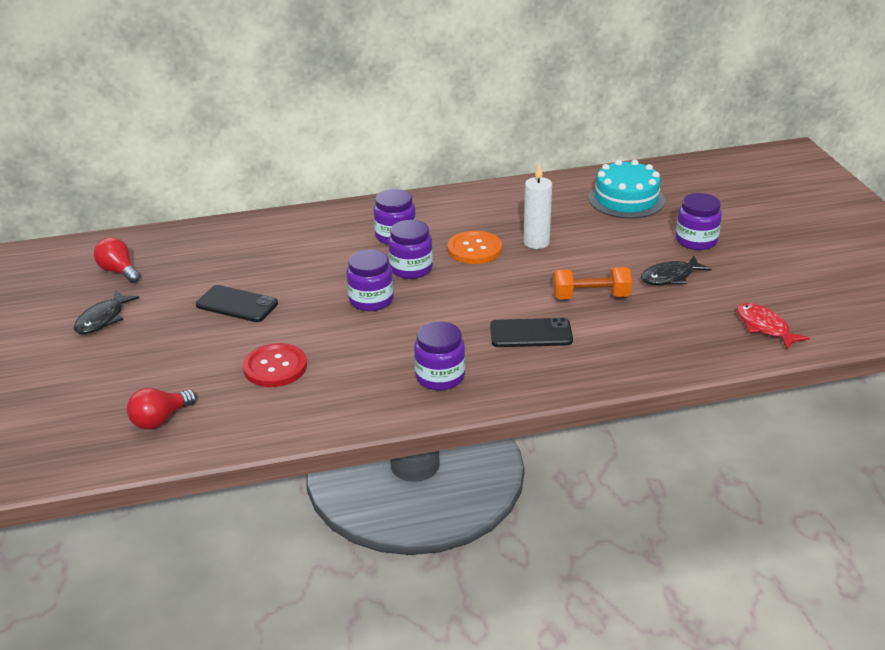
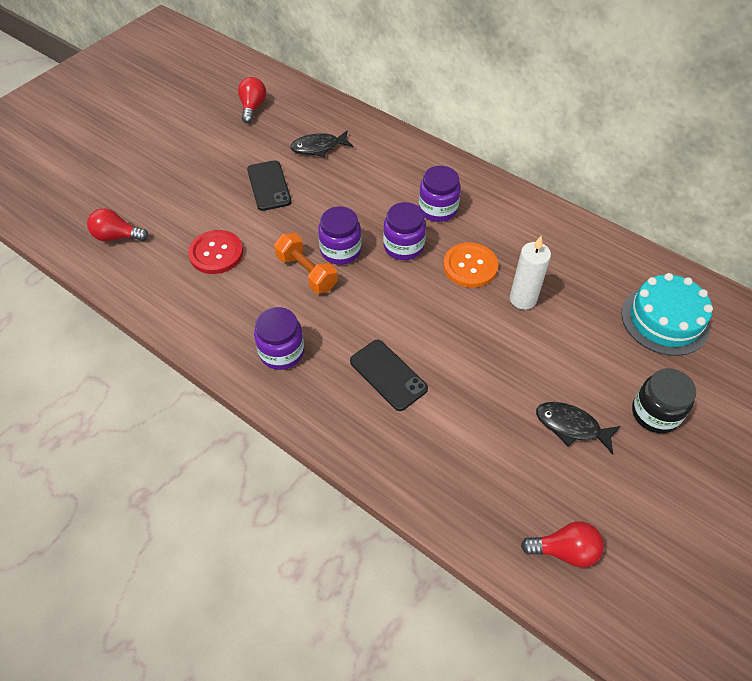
camera: 50 degrees right, 20 degrees up
black fish [74,290,139,334] -> black fish moved to [290,131,353,157]
orange dumbbell [553,267,632,299] -> orange dumbbell moved to [274,233,337,294]
purple jar [676,193,722,250] -> black jar [632,368,696,433]
red fish [737,303,810,350] -> red light bulb [521,521,604,568]

